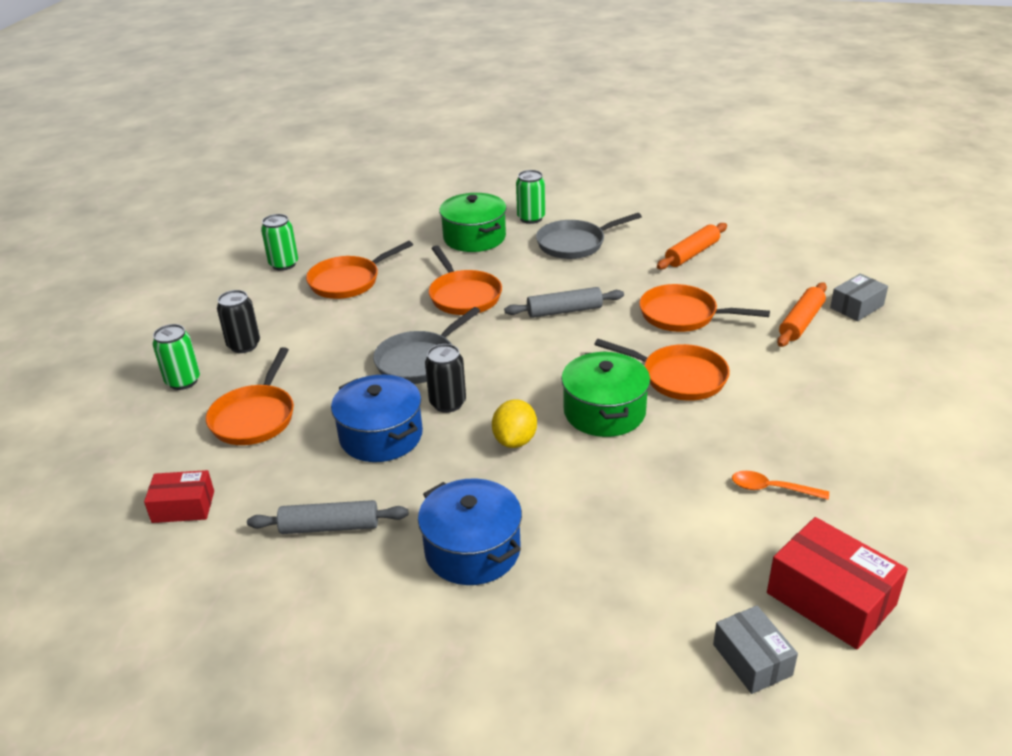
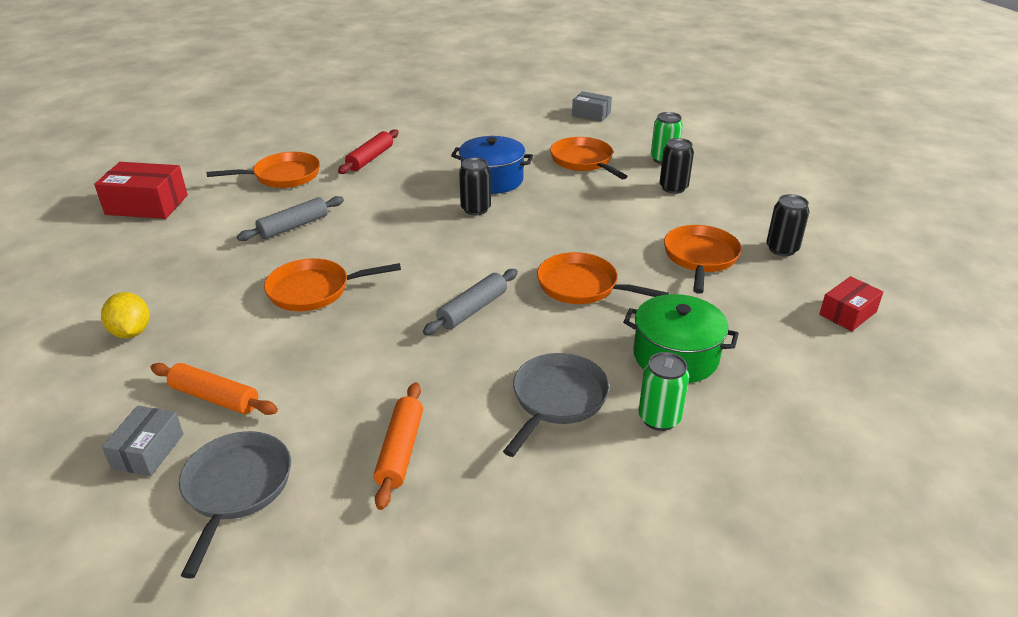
camera: 140 degrees right, 0 degrees up
red box [144,470,214,523] -> red box moved to [819,276,883,331]
grey rolling pin [247,500,408,534] -> grey rolling pin moved to [237,196,344,241]
green can [261,214,298,271] -> black can [766,194,809,256]
grey pan [373,307,480,384] -> grey pan moved to [179,431,291,578]
blue pot [418,478,522,585] -> red rolling pin [338,129,399,174]
yellow lemon [492,399,537,448] -> yellow lemon moved to [101,292,150,338]
green pot [561,351,650,437] -> none
orange pan [639,284,770,332] -> orange pan moved to [206,152,320,188]
grey box [713,606,798,694] -> grey box moved to [572,91,612,122]
orange spoon [732,471,829,500] -> none
orange rolling pin [777,282,827,347] -> orange rolling pin turned 60 degrees counterclockwise [151,363,278,415]

